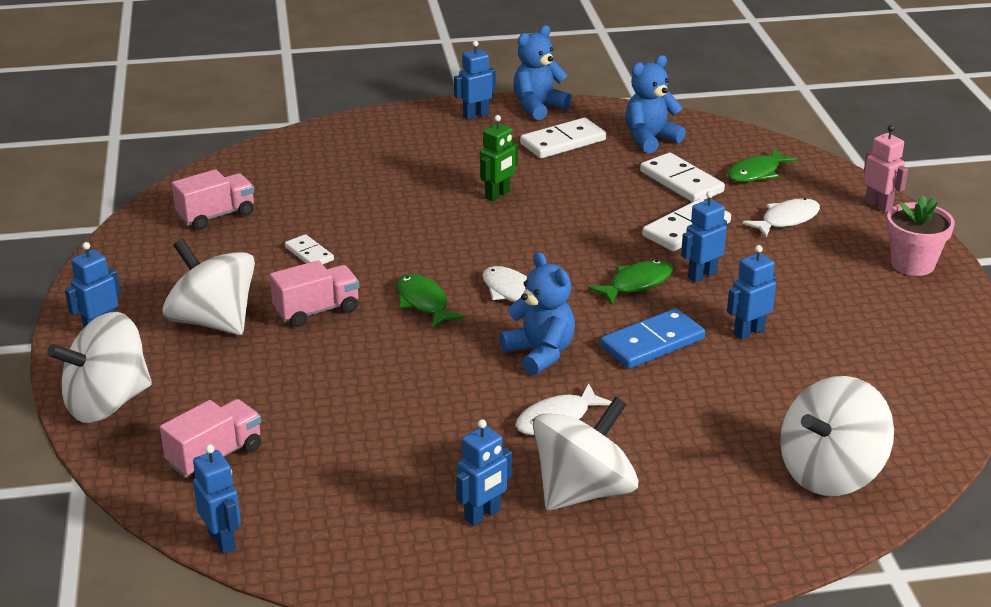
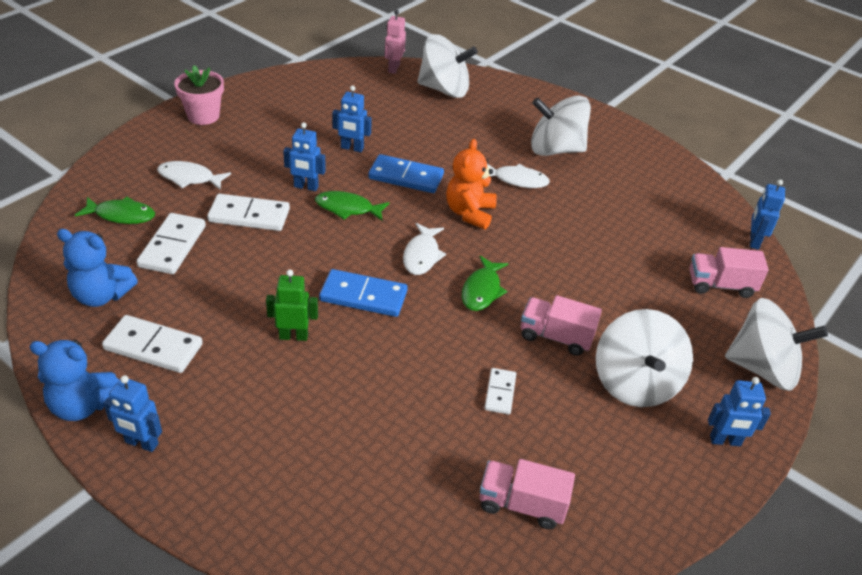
camera: 135 degrees left, 10 degrees up
blue robot [456,419,512,526] -> none
blue teddy bear [499,252,575,375] -> orange teddy bear [446,139,497,229]
pink robot [863,125,908,212] -> pink robot moved to [385,10,406,74]
none -> blue domino [319,269,408,317]

